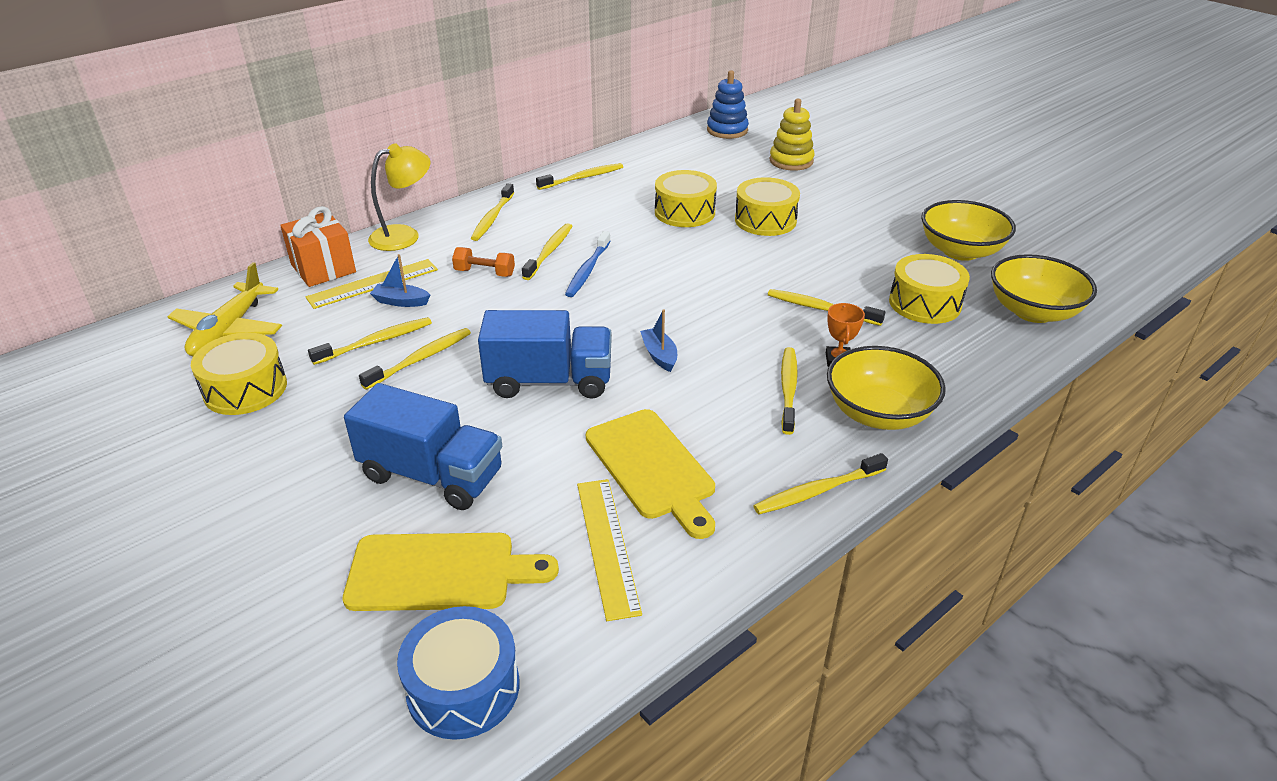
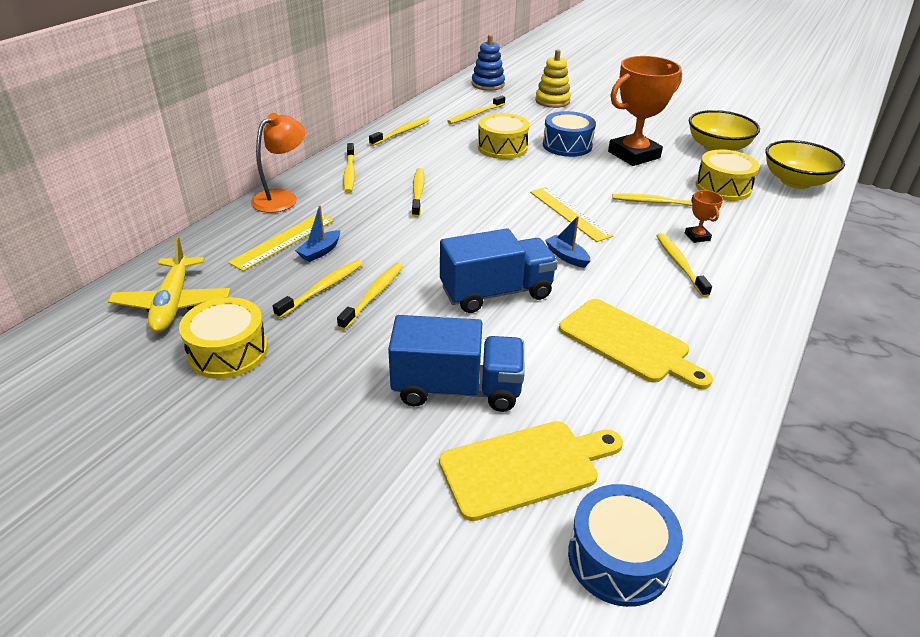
camera: 20 degrees left, 0 degrees up
orange gift [280,206,356,287] -> none
yellow lamp [368,143,431,251] -> orange lamp [251,113,305,213]
blue boat [370,254,430,307] -> blue boat turned 45 degrees counterclockwise [295,205,340,262]
orange dumbbell [452,247,515,277] -> none
blue toothbrush [565,231,611,297] -> none
yellow ruler [577,479,642,621] -> yellow ruler moved to [530,187,613,242]
yellow drum [735,177,800,236] -> blue drum [543,111,596,157]
yellow toothbrush [754,453,888,514] -> yellow toothbrush moved to [447,96,505,124]
yellow bowl [827,346,946,430] -> none
none -> orange trophy [608,56,682,166]

